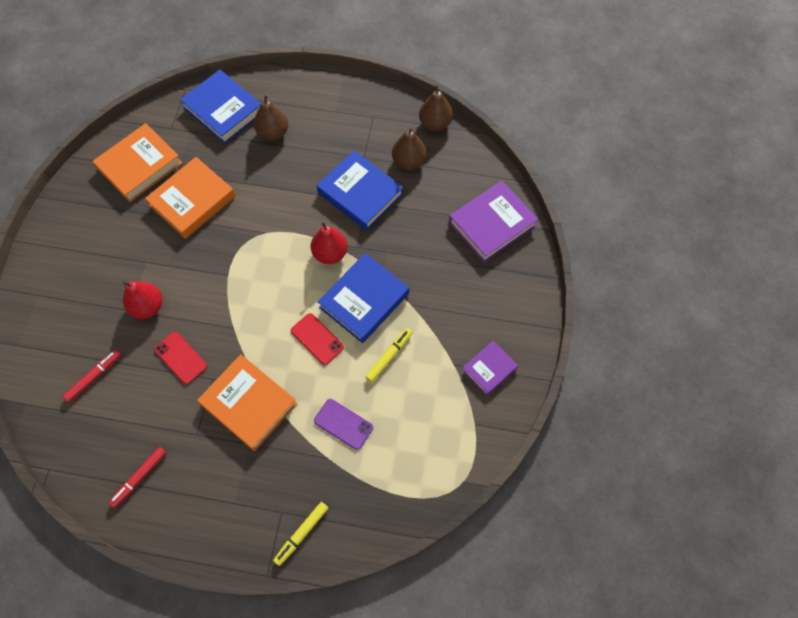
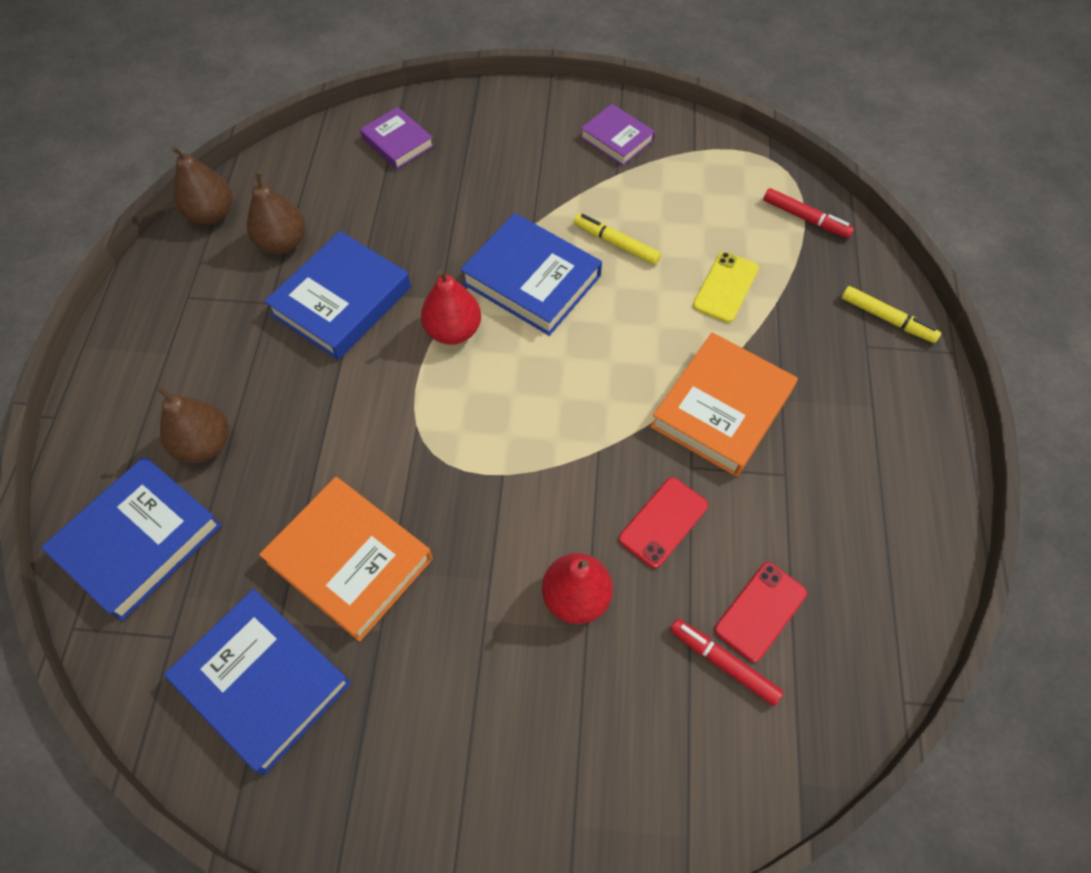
camera: 95 degrees left, 5 degrees down
orange book [93,123,182,202] -> blue book [164,589,351,775]
red marker [109,447,166,508] -> red marker moved to [763,188,854,238]
red phone [291,313,344,365] -> red phone moved to [715,562,807,663]
purple phone [314,399,373,450] -> yellow phone [693,252,759,323]
purple book [449,181,538,263] -> purple book [360,107,434,169], size x0.58

